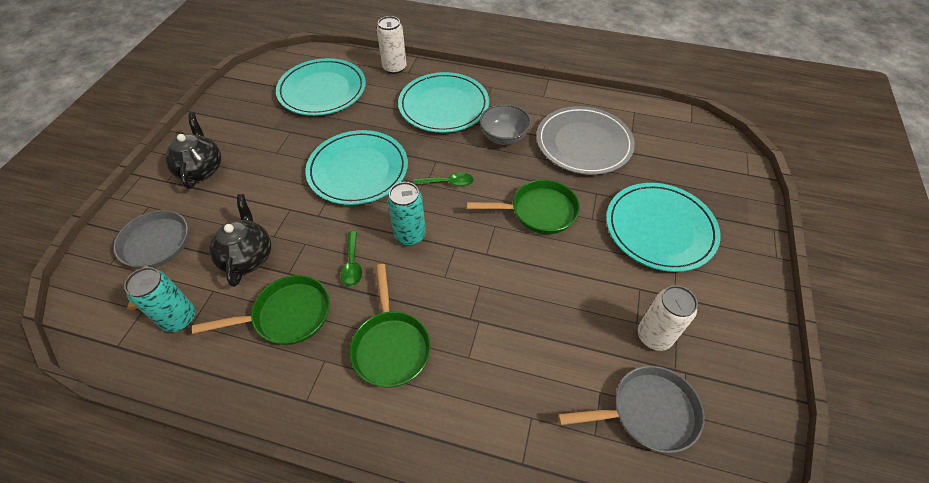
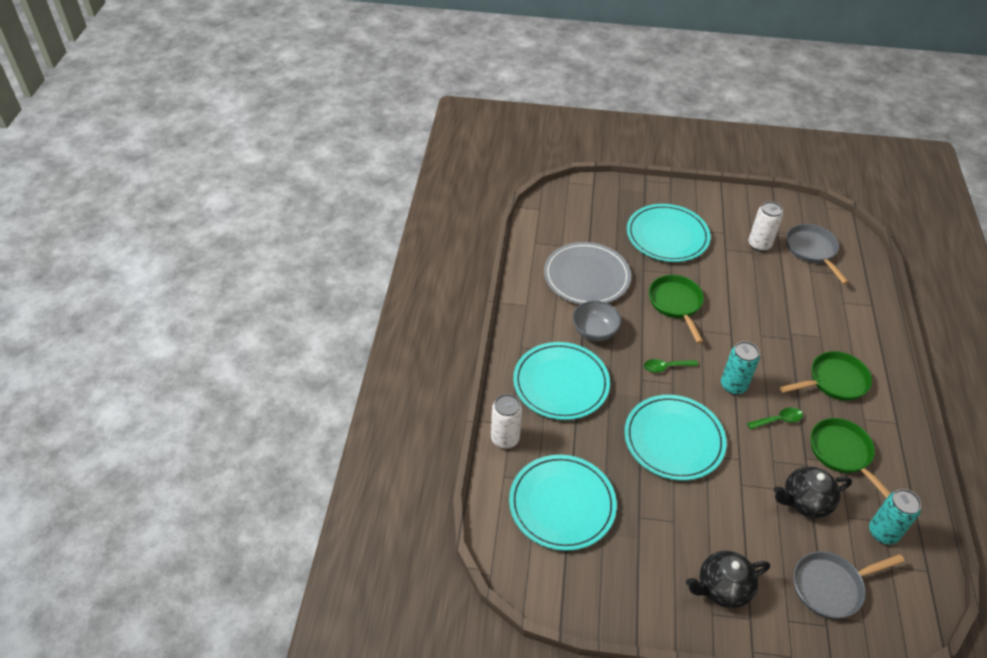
camera: 100 degrees left, 5 degrees down
green spoon [413,173,474,187] -> green spoon turned 90 degrees counterclockwise [644,359,698,373]

